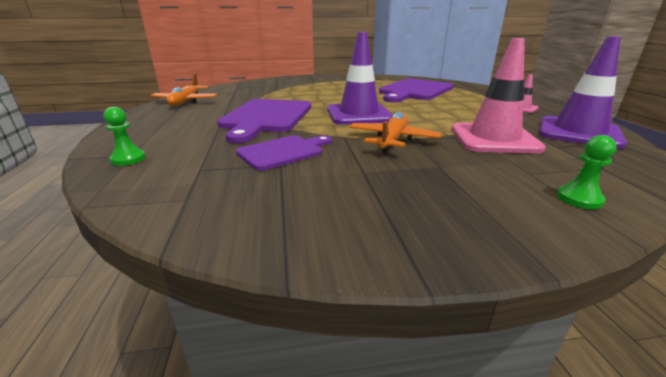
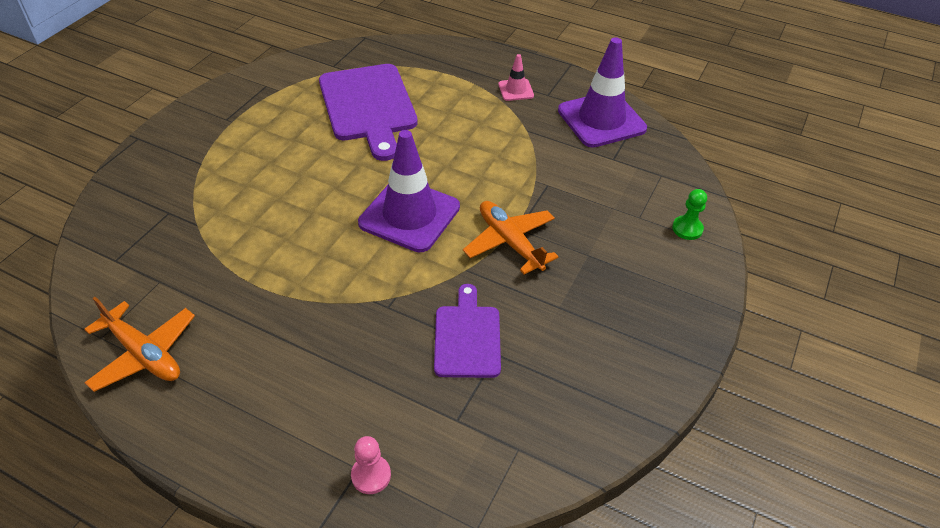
camera: 55 degrees left, 20 degrees up
green pawn [104,107,146,166] -> pink pawn [351,436,391,494]
purple cutting board [217,99,311,143] -> none
pink traffic cone [452,38,546,154] -> none

